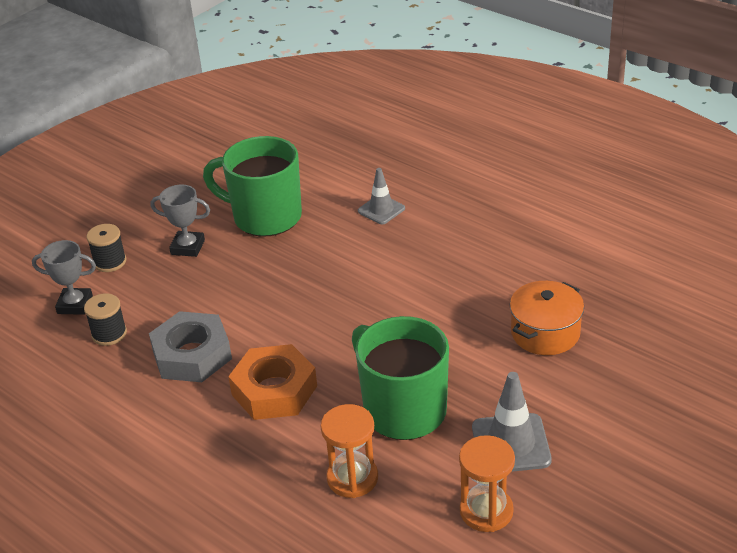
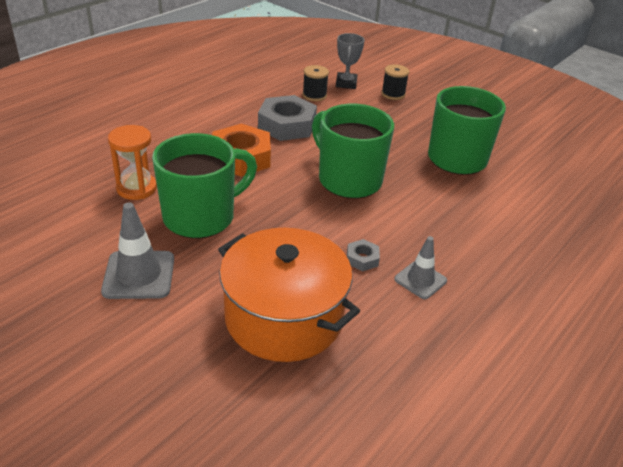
camera: 85 degrees right, 0 degrees up
grey trophy [151,185,210,257] -> none
grey traffic cone [358,168,405,224] -> grey traffic cone moved to [394,236,447,299]
orange hourglass [459,435,515,532] -> none
orange pot [510,281,584,355] -> orange pot [218,228,360,362], size x1.62
none -> green mug [312,104,394,199]
none -> grey nut [347,239,380,271]

